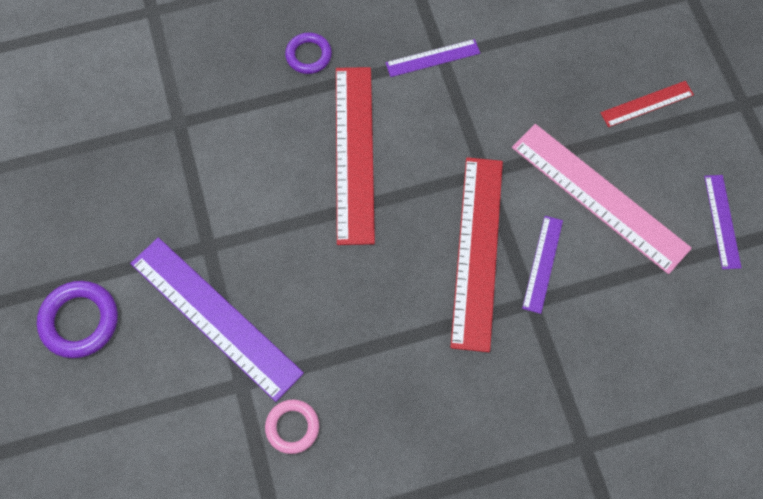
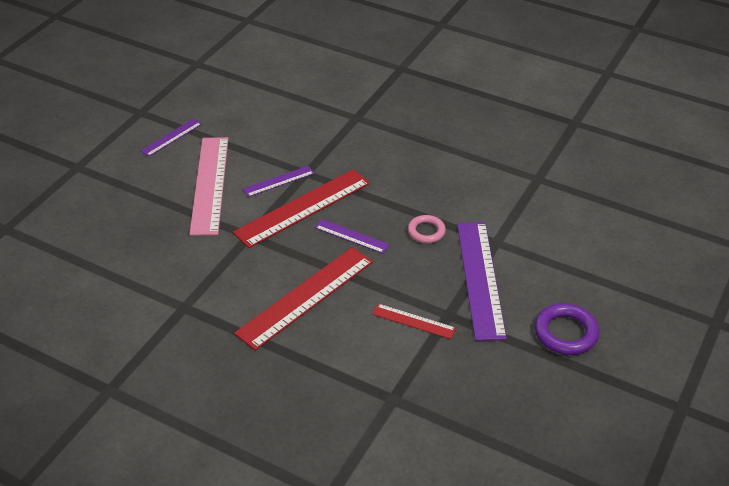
camera: 135 degrees left, 25 degrees down
pink ring [265,399,319,454] -> pink ring moved to [408,215,446,243]
purple ring [285,32,332,74] -> none
purple ruler [385,39,480,77] -> purple ruler moved to [315,219,390,254]
red ruler [600,81,694,127] -> red ruler moved to [372,304,456,339]

